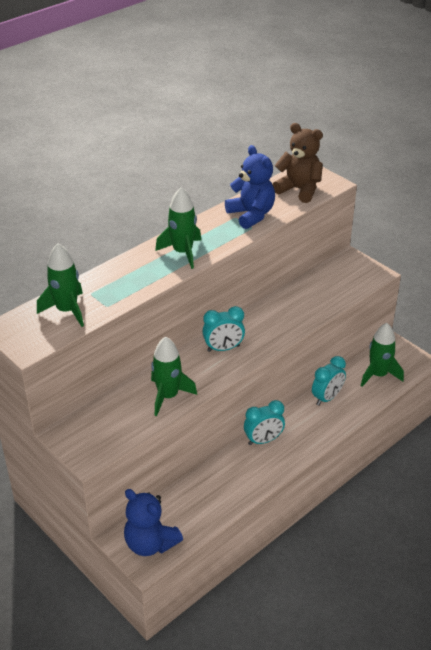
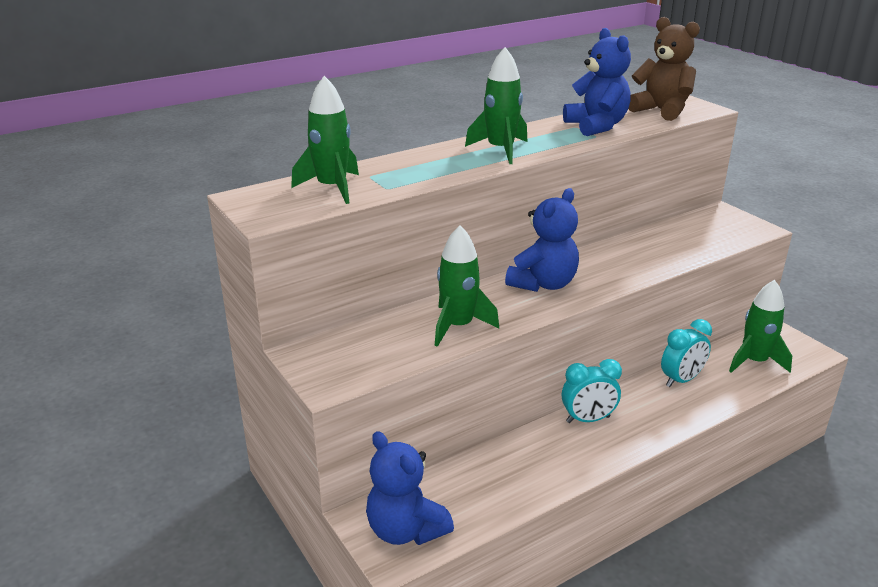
camera: 10 degrees right, 10 degrees down
turquoise clock [202,306,245,352] -> blue teddy bear [505,188,579,292]

